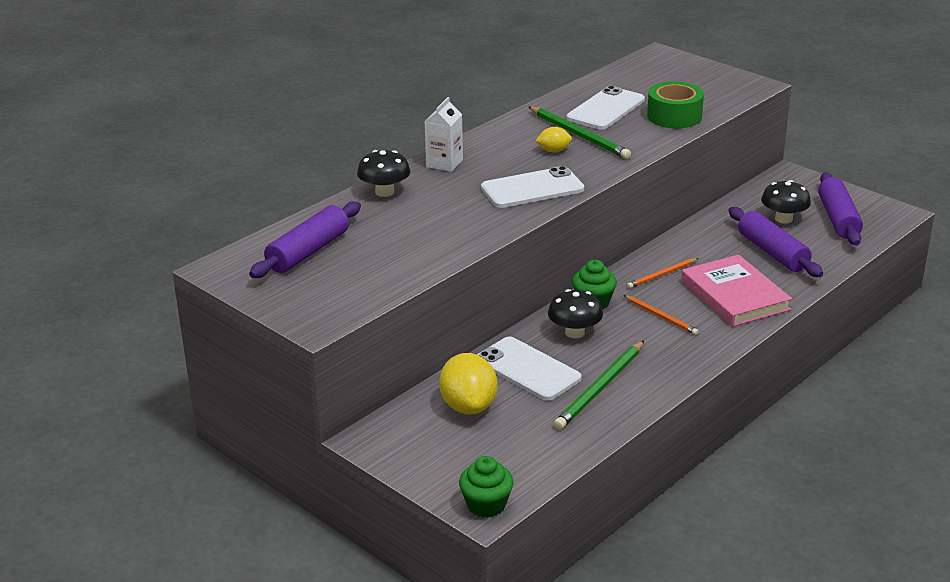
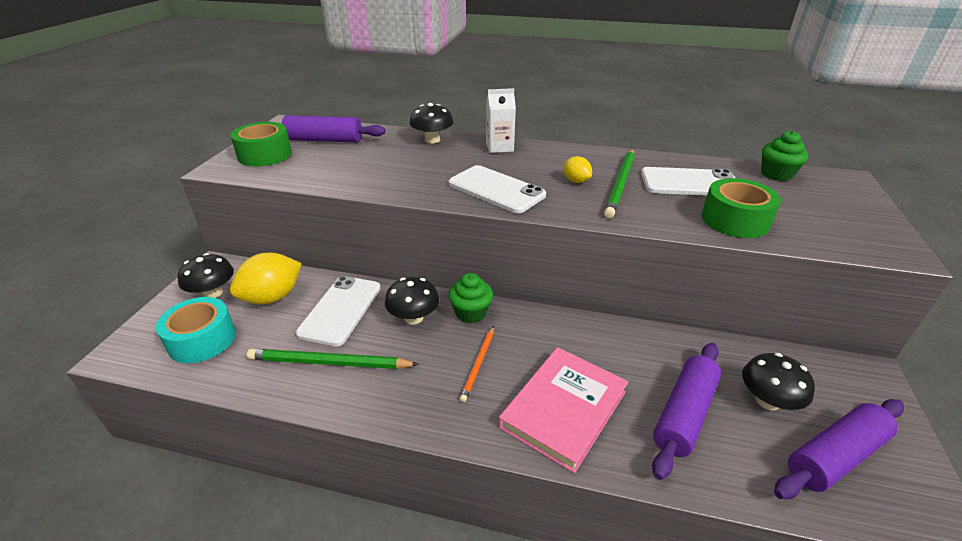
camera: 60 degrees right, 5 degrees up
green cupcake [459,456,514,518] -> green cupcake moved to [761,131,809,181]
orange pencil [627,258,698,289] -> none
none -> turquoise tape [156,297,236,363]
none -> black mushroom [177,253,234,298]
none -> green tape [230,122,292,166]

